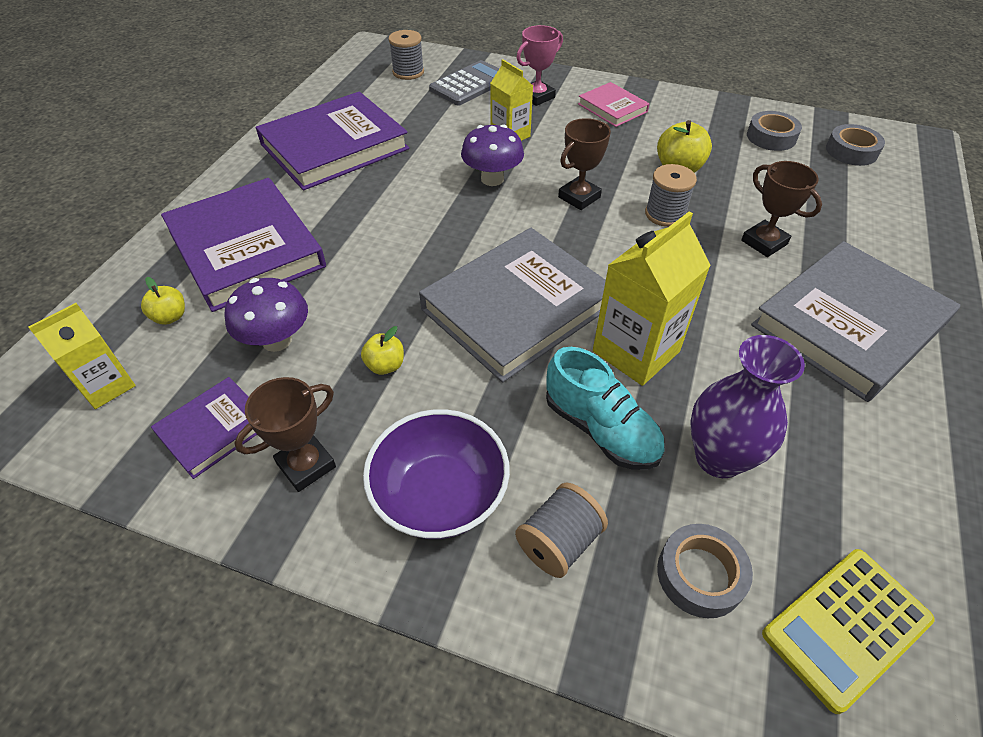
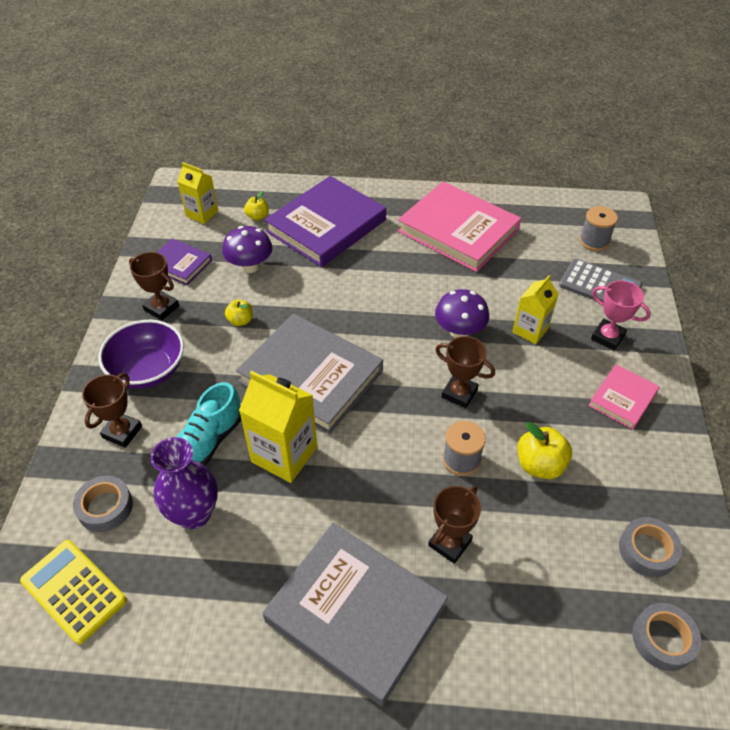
camera: 75 degrees right, 0 degrees up
purple book [256,92,409,190] -> pink book [398,181,521,272]
grey spool [515,483,608,578] -> brown trophy [82,373,142,448]

